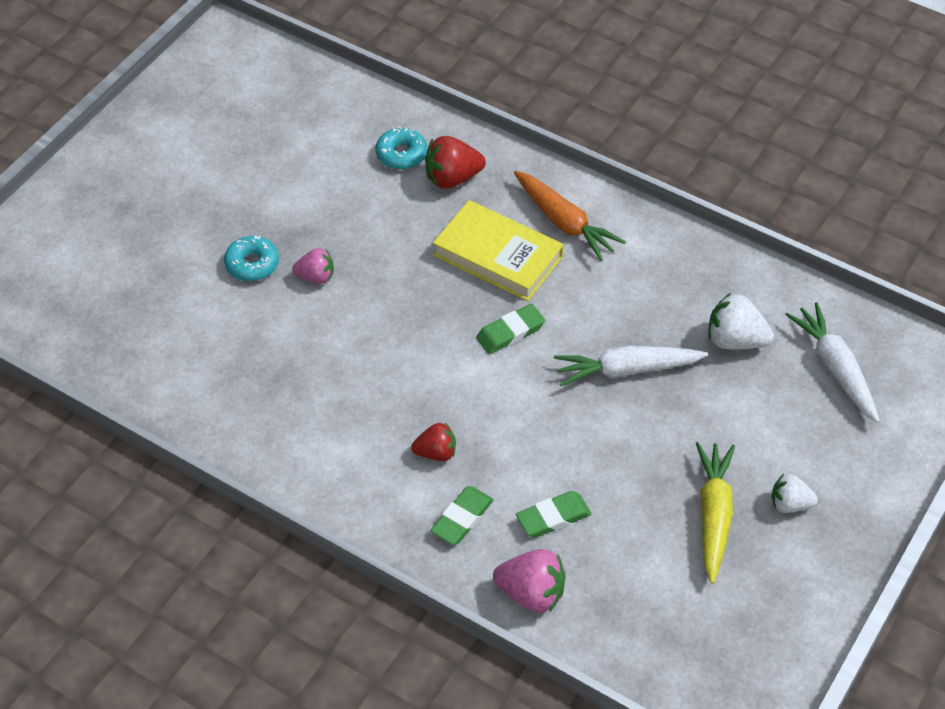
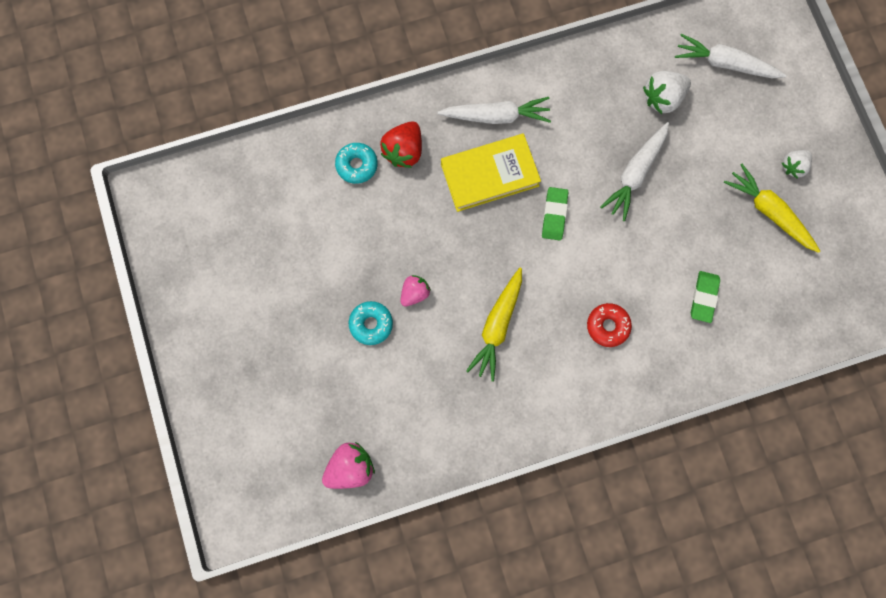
camera: 50 degrees left, 25 degrees up
red strawberry [411,423,456,461] -> red donut [587,303,632,347]
green eraser [430,486,494,545] -> none
pink strawberry [493,549,565,613] -> pink strawberry moved to [322,442,375,489]
orange carrot [514,170,626,261] -> white carrot [438,97,551,124]
none -> yellow carrot [466,268,522,381]

